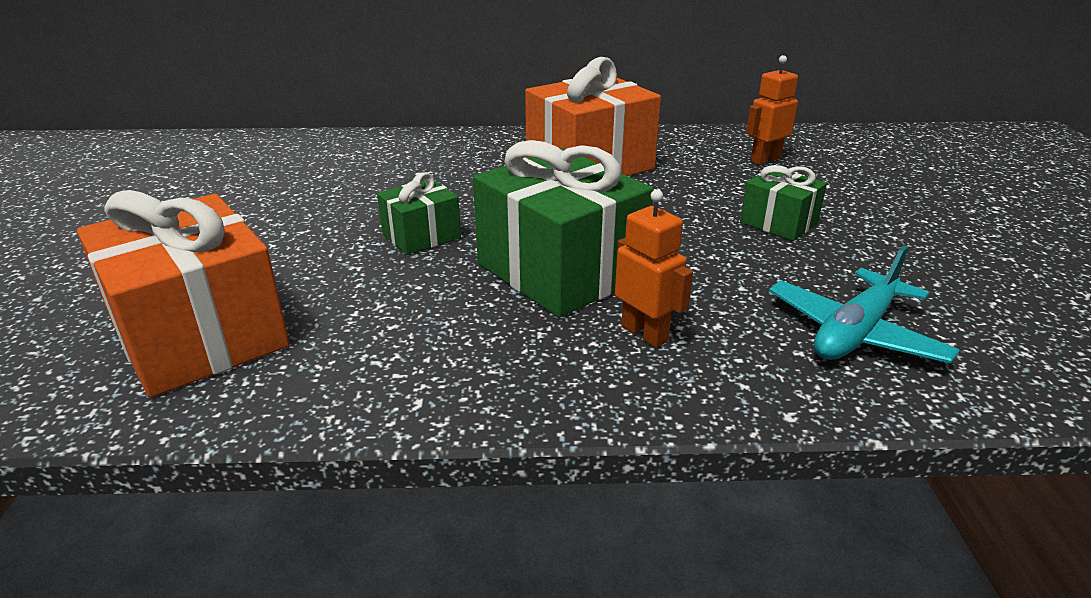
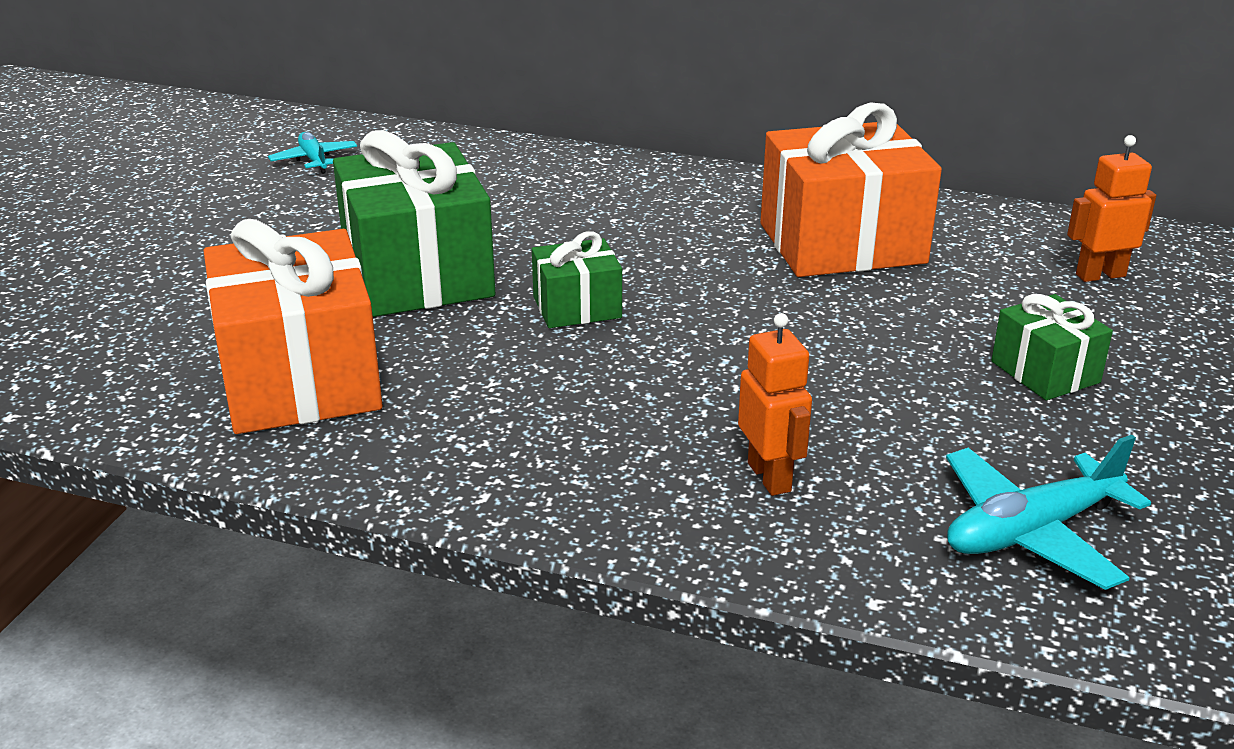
camera: 20 degrees right, 0 degrees up
green gift [473,140,653,318] -> green gift moved to [333,130,495,317]
none -> turquoise plane [268,132,357,174]

